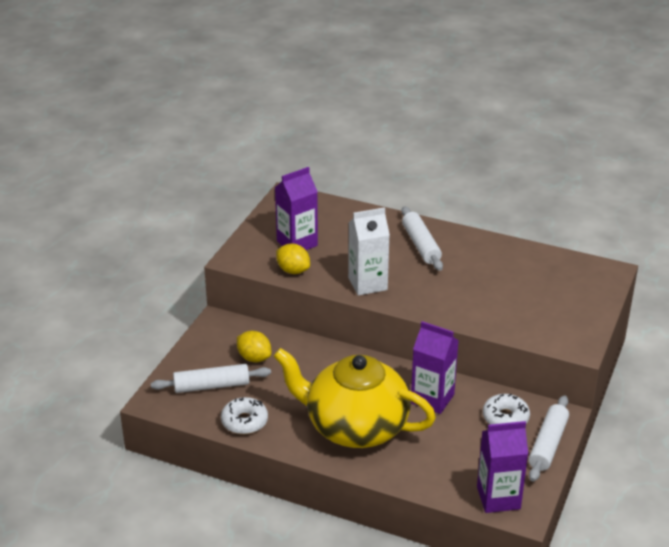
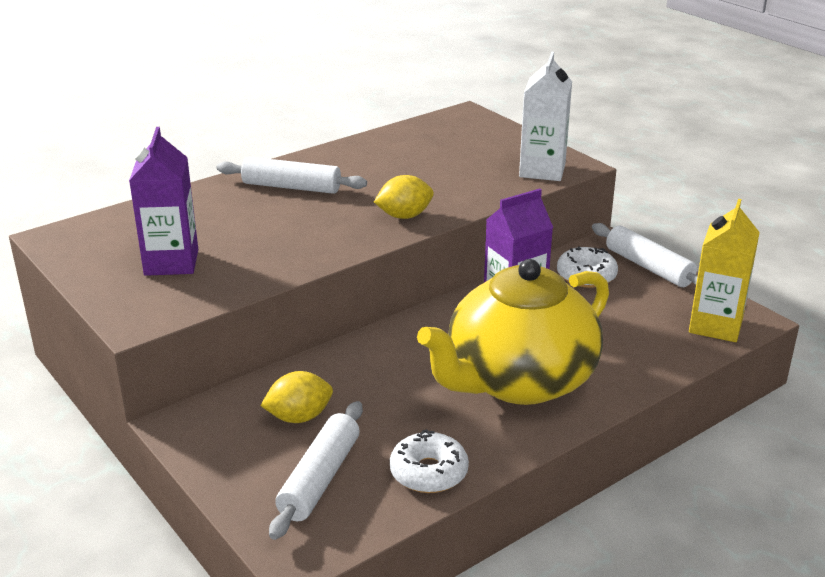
camera: 60 degrees left, 5 degrees down
yellow lemon [276,243,310,274] -> yellow lemon moved to [374,175,434,219]
white carton [348,207,390,296] -> white carton moved to [519,52,572,181]
purple carton [477,421,528,513] -> yellow carton [689,199,760,342]

